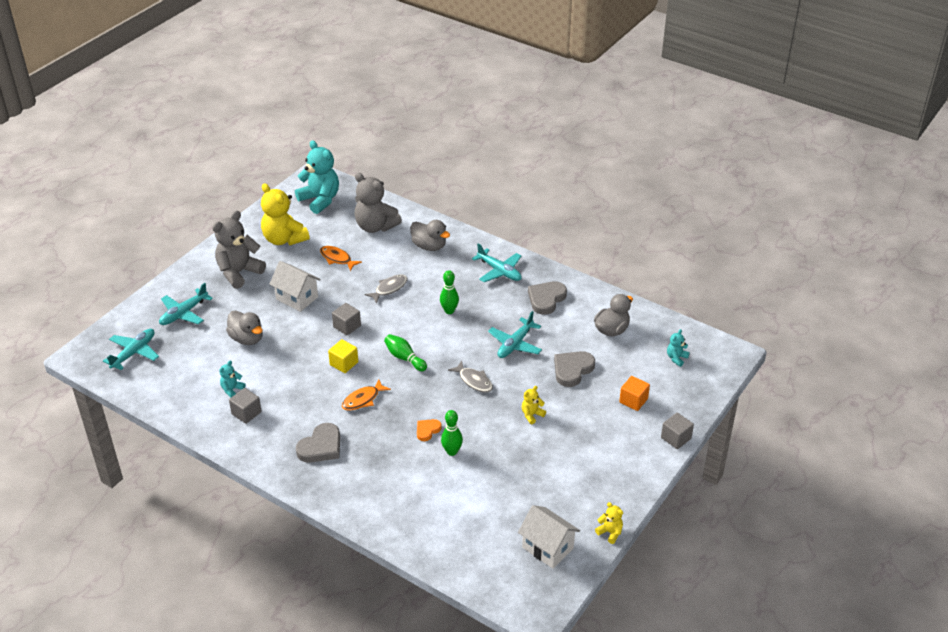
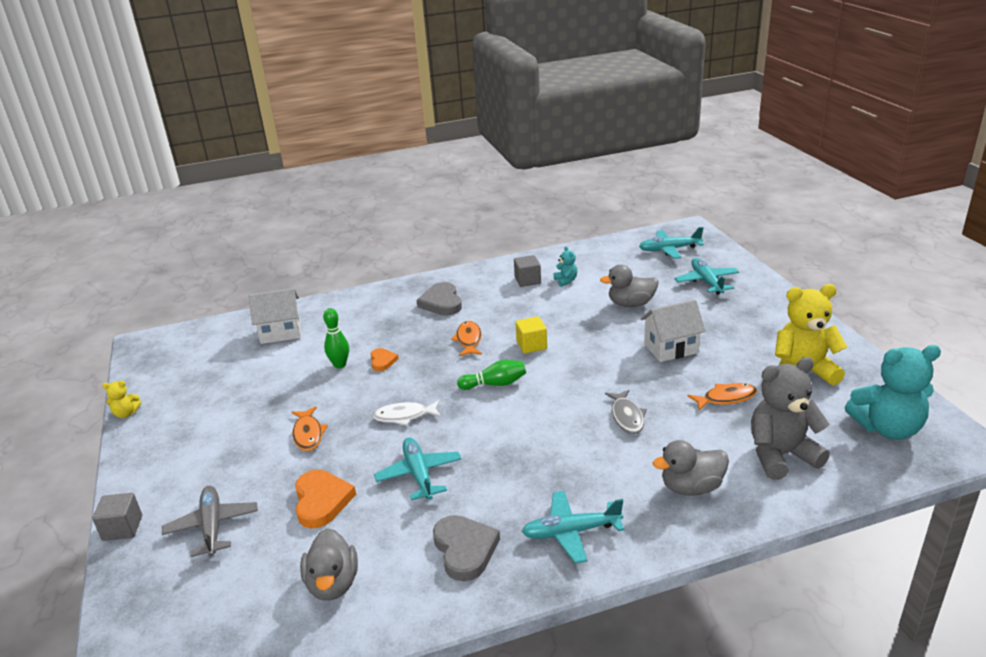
camera: 130 degrees right, 10 degrees down
turquoise plane [103,329,159,370] -> turquoise plane turned 105 degrees clockwise [639,227,704,259]
grey teddy bear [212,211,266,289] -> none
grey cube [332,303,361,335] -> none
green bowling pin [440,270,459,314] -> none
grey fish [448,361,493,393] -> white fish [372,400,441,426]
white house [518,505,580,569] -> white house moved to [249,288,301,344]
yellow teddy bear [522,386,546,424] -> orange fish [292,406,328,451]
grey heart [554,351,595,387] -> orange heart [295,470,356,528]
orange cube [619,376,650,411] -> grey plane [162,486,258,557]
turquoise teddy bear [667,329,690,367] -> none

